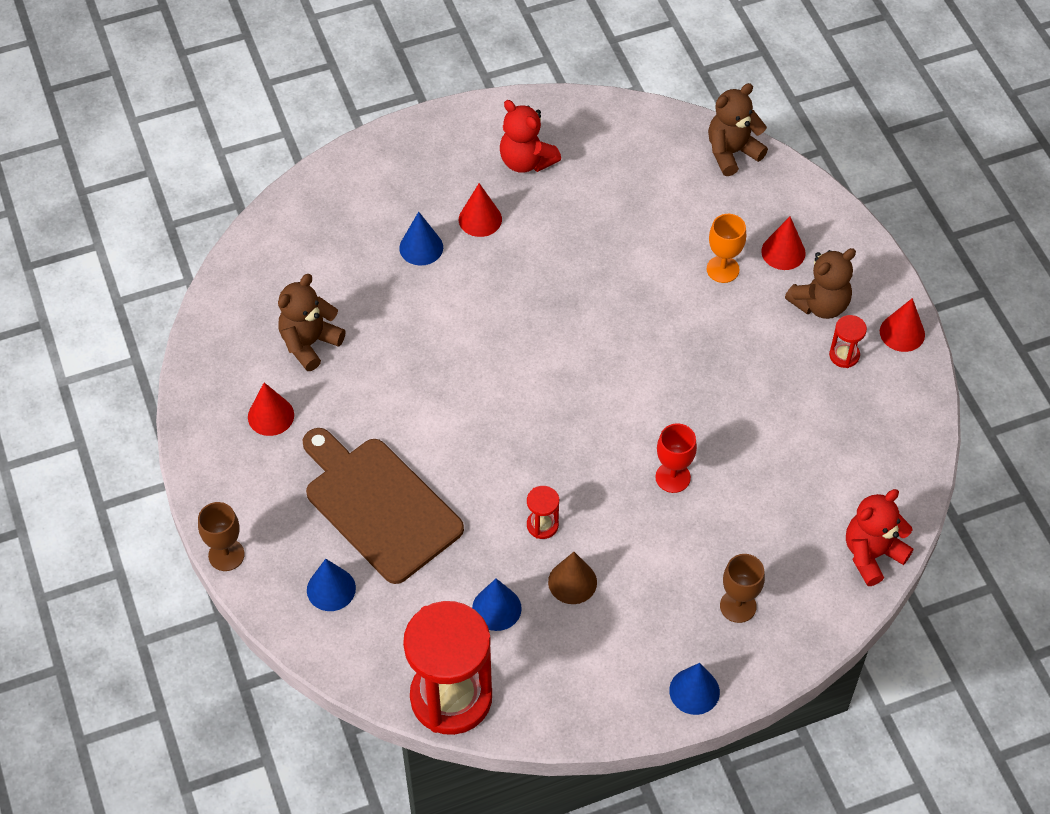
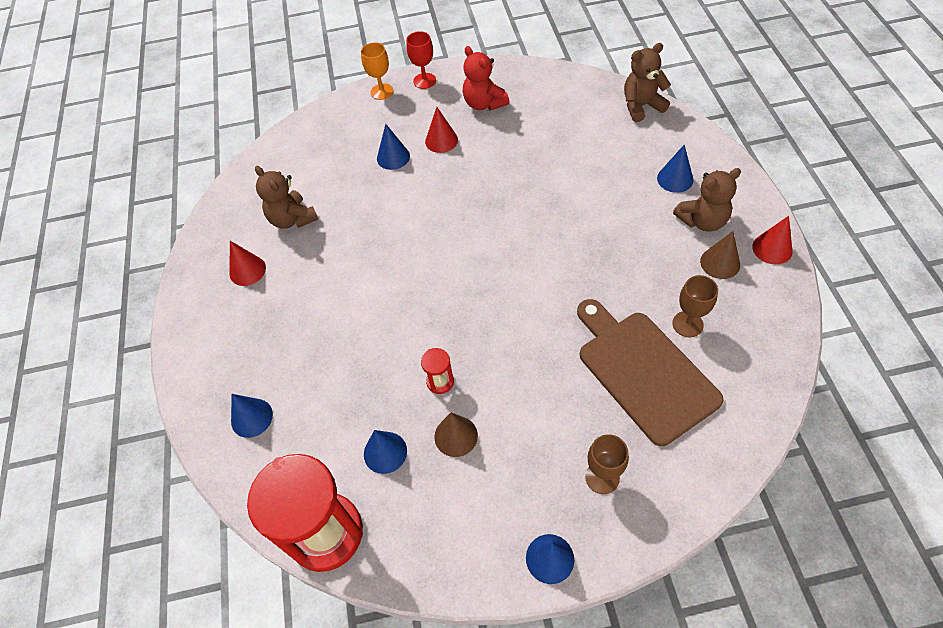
camera: 15 degrees right, 0 degrees up
brown goblet [198,502,245,571] -> brown goblet moved to [672,275,718,337]
brown teddy bear [278,274,346,371] -> brown teddy bear turned 90 degrees counterclockwise [255,166,318,229]
brown cutting board [303,428,464,584] -> brown cutting board moved to [577,299,724,446]
red goblet [655,423,697,493] -> red goblet moved to [406,31,436,89]
orange goblet [707,214,746,283] -> orange goblet moved to [361,42,393,100]
red cone [761,217,806,270] -> blue cone [657,145,693,193]
red hourglass [829,315,867,368] -> brown cone [700,231,740,279]
red teddy bear [846,489,913,586] -> none

